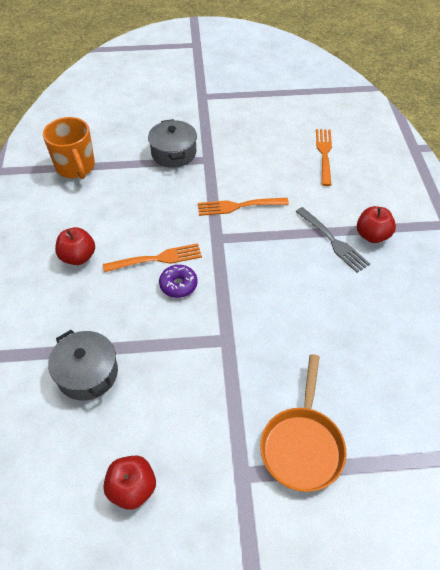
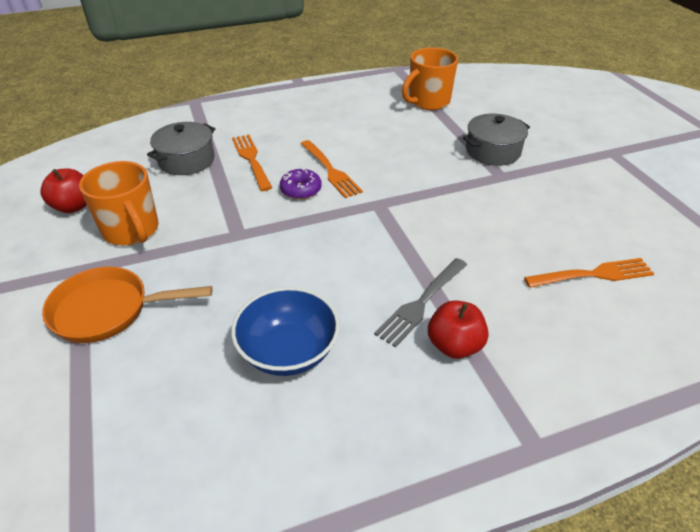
camera: 75 degrees right, 10 degrees down
red apple [55,227,95,265] -> none
orange fork [198,198,289,216] -> orange fork moved to [232,134,272,191]
none -> orange mug [79,161,159,245]
none -> blue bowl [231,287,340,376]

